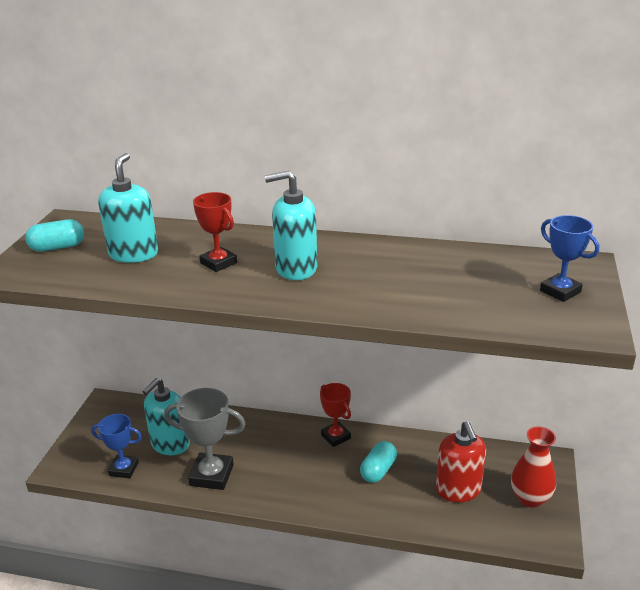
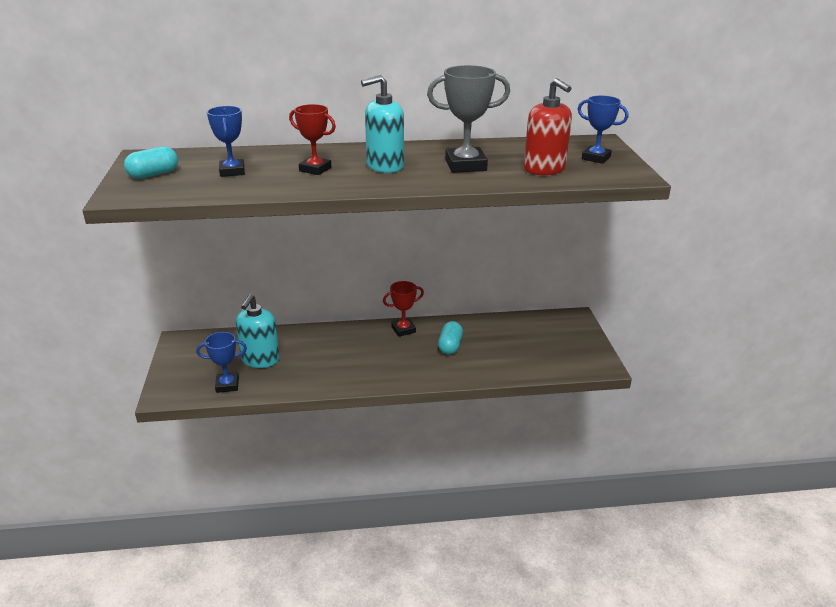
camera: 20 degrees left, 0 degrees up
turquoise soap dispenser [98,153,158,263] -> blue trophy [207,106,245,177]
grey trophy [164,388,246,490] -> grey trophy moved to [427,65,510,173]
red trophy [320,383,351,447] -> red trophy turned 60 degrees counterclockwise [383,281,424,337]
red soap dispenser [436,421,486,502] -> red soap dispenser moved to [524,78,572,175]
red vase [511,426,556,508] -> none

